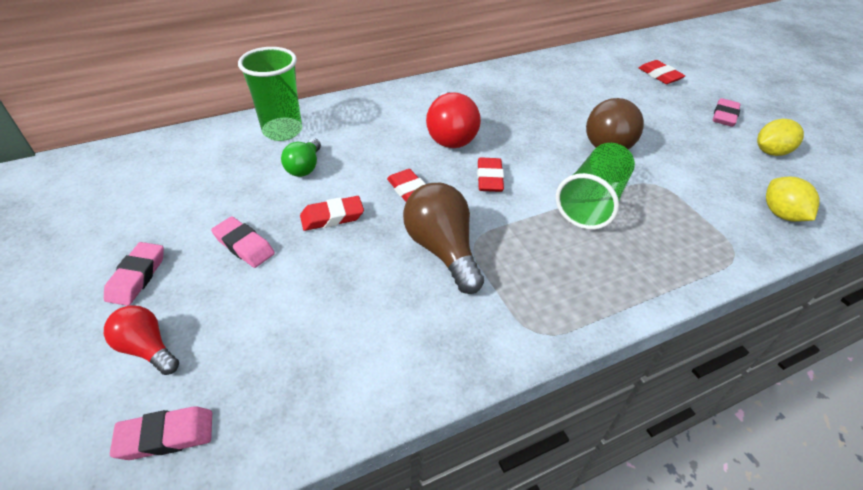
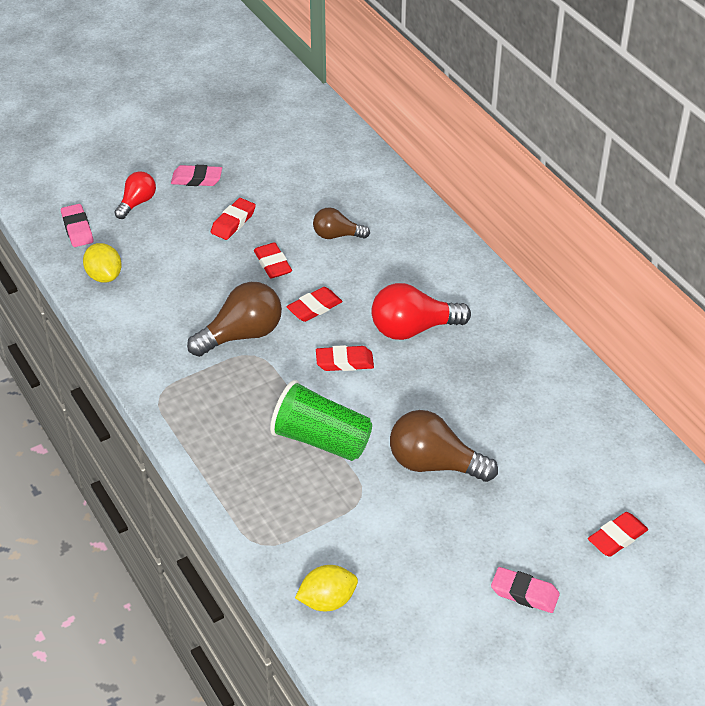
camera: 85 degrees right, 0 degrees up
pink eraser [211,216,275,268] -> red eraser [211,198,256,240]
green cup [238,47,302,141] -> none
green light bulb [281,138,321,177] -> brown light bulb [313,207,370,239]
yellow lemon [757,119,804,156] -> yellow lemon moved to [83,243,122,283]

